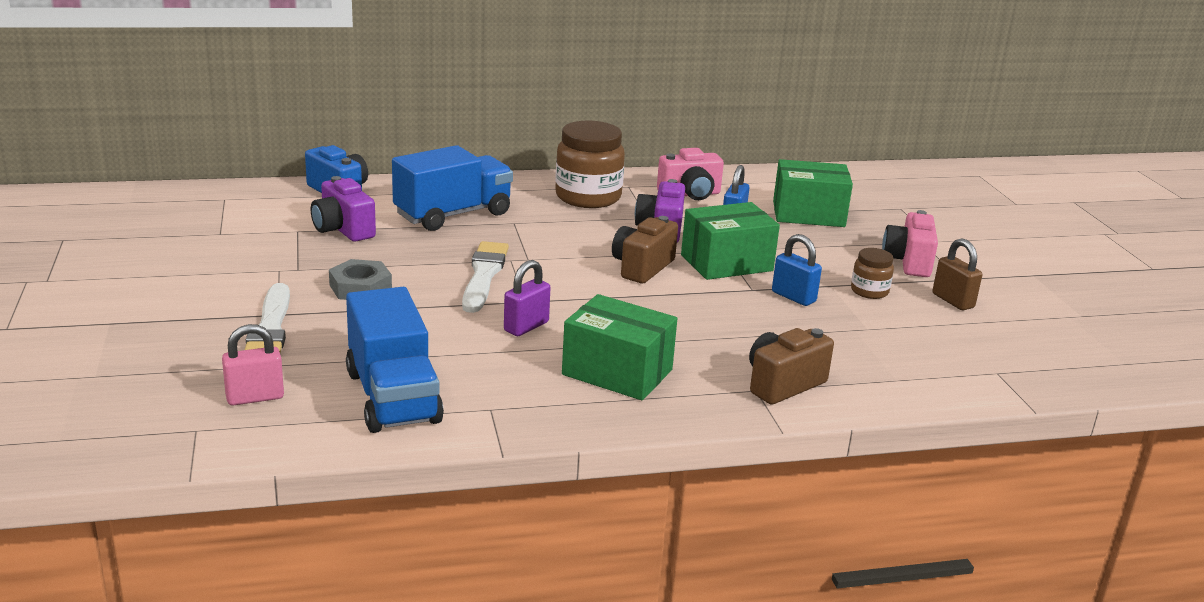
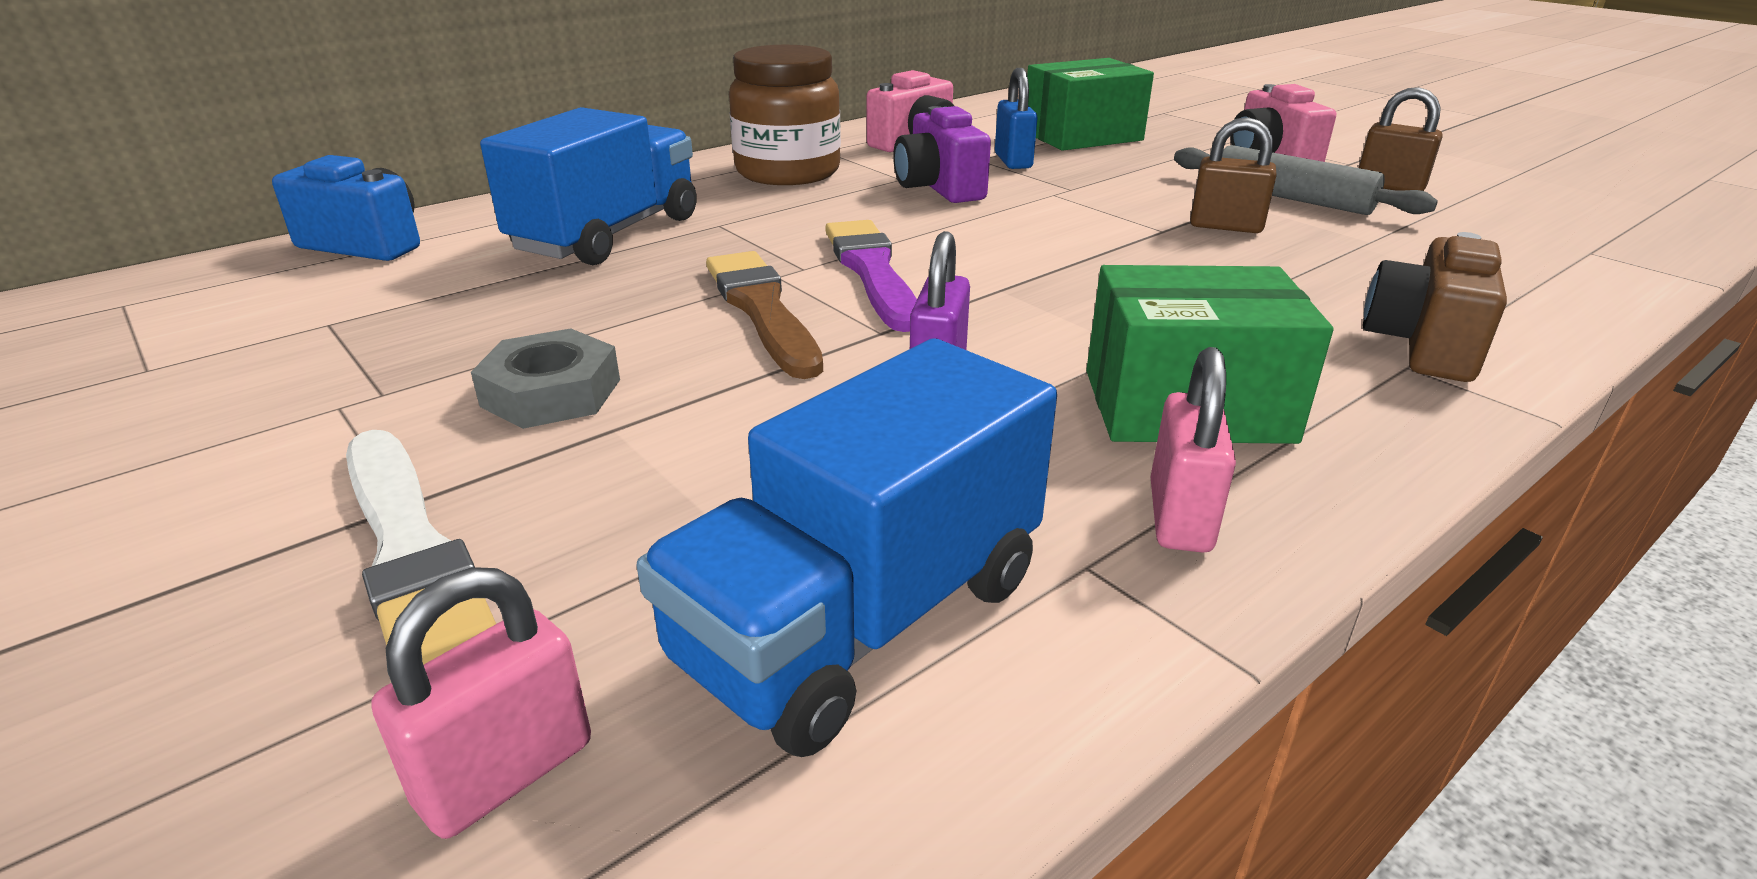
camera: 25 degrees left, 5 degrees up
purple camera [311,176,376,242] -> none
blue truck [346,287,444,433] -> blue truck turned 90 degrees clockwise [636,338,1057,757]
white brush [462,241,509,313] -> brown brush [706,251,823,379]
brown camera [612,216,678,283] -> none
green box [681,202,780,280] -> none
blue padlock [772,234,822,306] -> brown padlock [1190,117,1277,233]
brown jar [851,248,894,299] -> grey rolling pin [1174,145,1438,215]
none -> purple brush [825,220,917,332]
none -> pink padlock [1151,347,1236,553]

